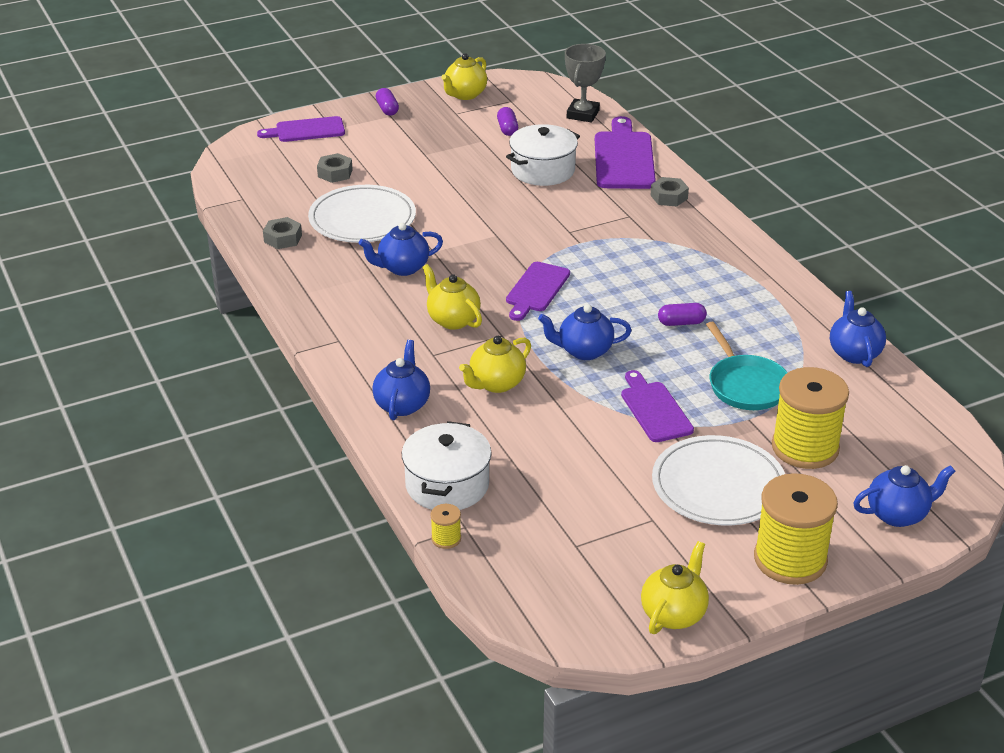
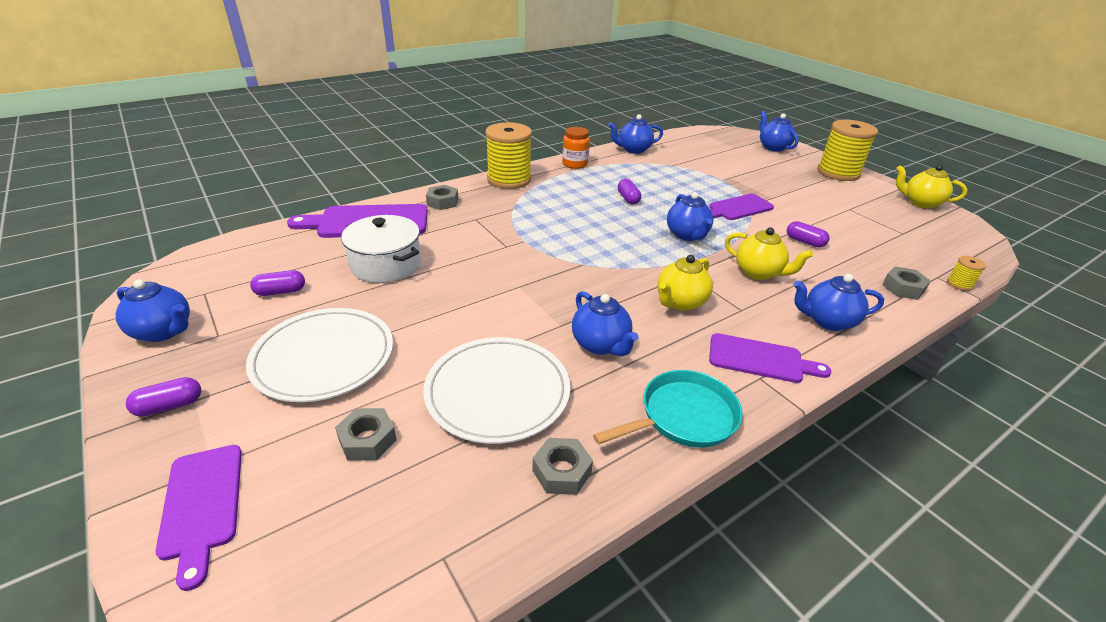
camera: 100 degrees left, 0 degrees up
white pot [402,421,492,510] -> grey nut [882,266,931,300]
yellow teapot [441,53,487,100] -> blue teapot [116,279,190,342]
purple cutting board [506,262,570,321] -> purple cutting board moved to [709,333,831,383]
grey trophy [565,44,606,122] -> none
white plate [652,435,785,525] -> white plate moved to [246,308,393,402]
turquoise pan [706,322,788,410] -> turquoise pan moved to [593,370,743,448]
yellow spool [772,367,849,469] -> yellow spool moved to [485,122,532,189]
none -> orange jar [562,127,590,169]
none -> purple capsule [787,221,829,248]

